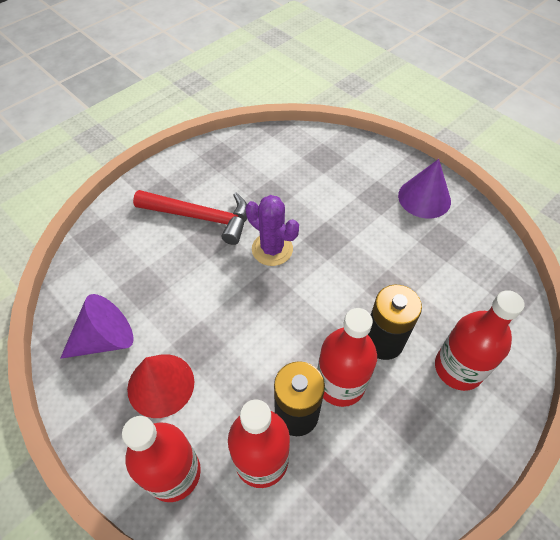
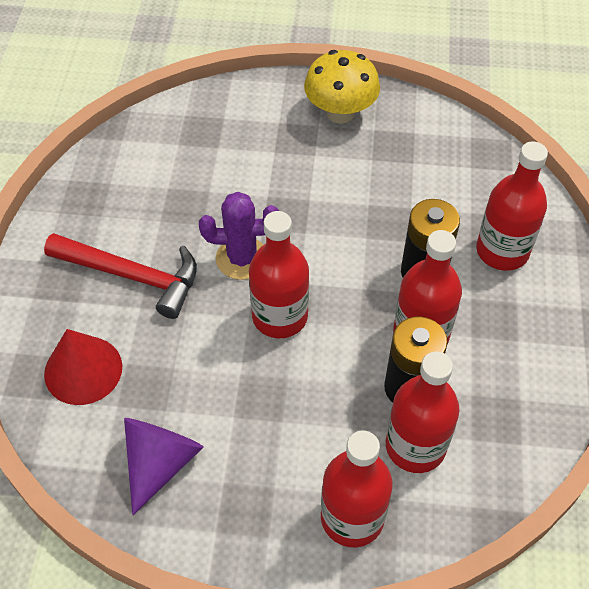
camera: 40 degrees left, 0 degrees up
red cone [127,354,194,418] -> red cone moved to [44,329,122,405]
red hammer [133,190,247,245] -> red hammer turned 45 degrees clockwise [44,233,197,319]
purple cone [398,159,451,219] -> yellow mushroom [304,50,380,124]
none -> red bottle [249,211,309,338]

